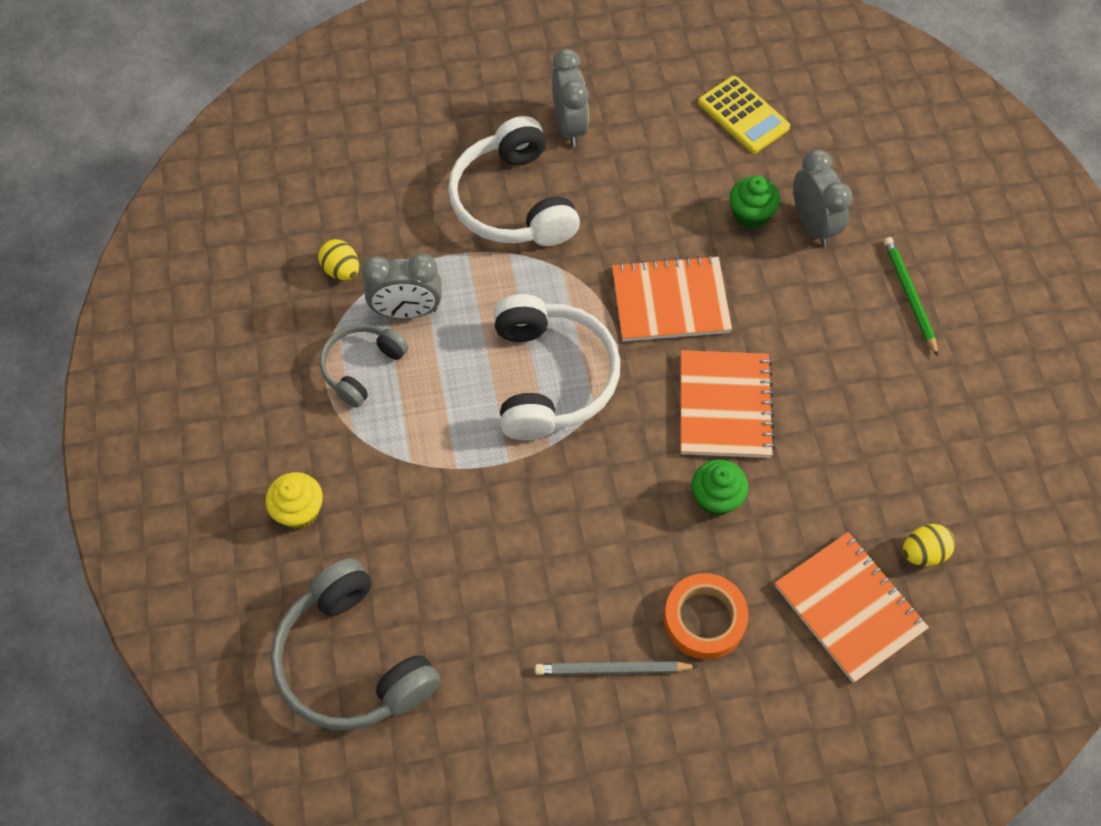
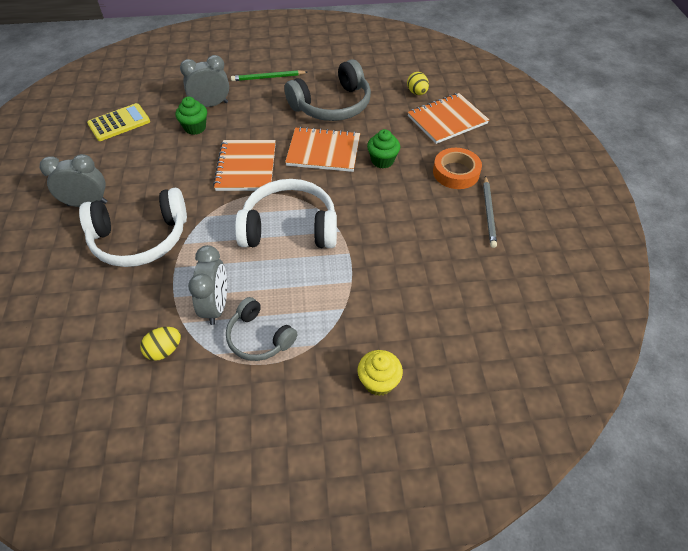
camera: 85 degrees left, 10 degrees down
grey headphones [270,558,440,730] -> grey headphones moved to [284,59,371,121]

